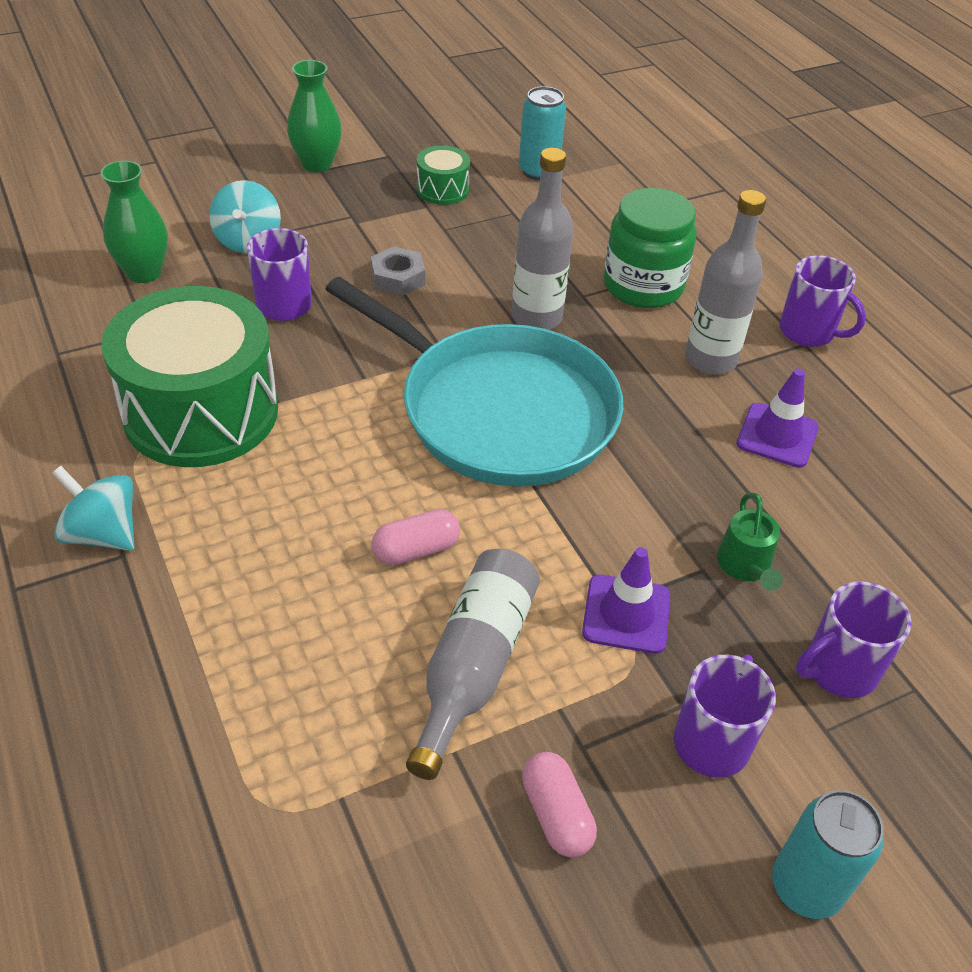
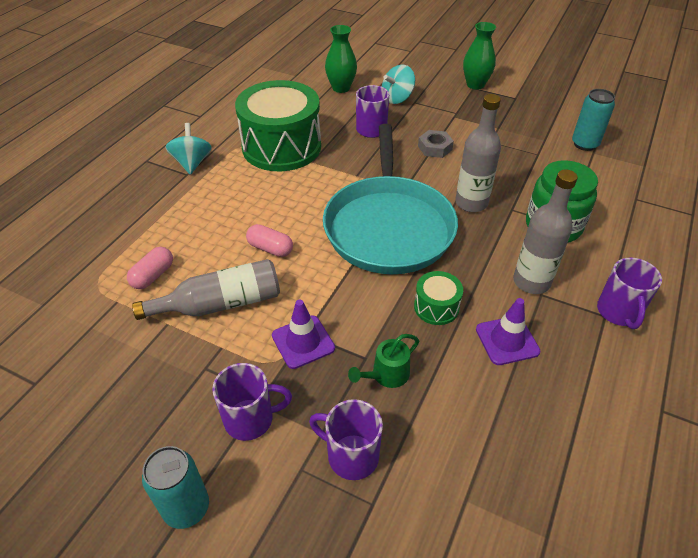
camera: 55 degrees right, 0 degrees up
green drum [417,145,470,205] -> green drum moved to [414,271,463,325]
pink capsule [522,752,597,857] -> pink capsule moved to [127,247,173,289]

